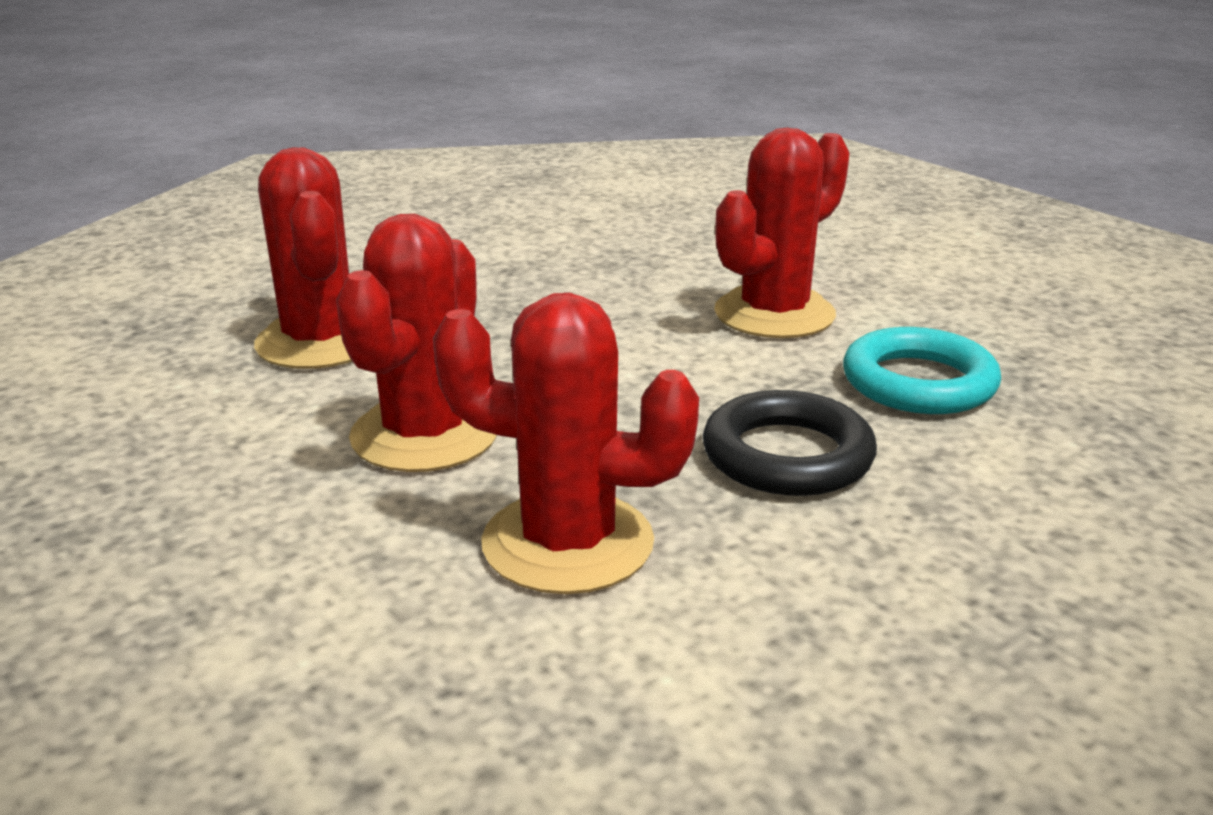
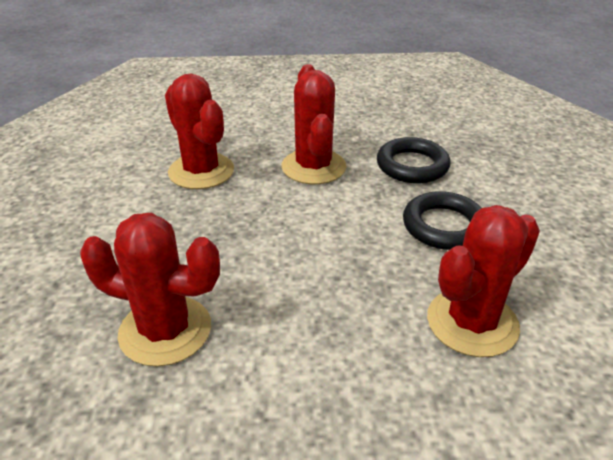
camera: 55 degrees left, 10 degrees up
red cactus [336,214,497,472] -> red cactus moved to [165,74,234,189]
turquoise ring [843,327,1001,414] -> black ring [377,137,450,183]

